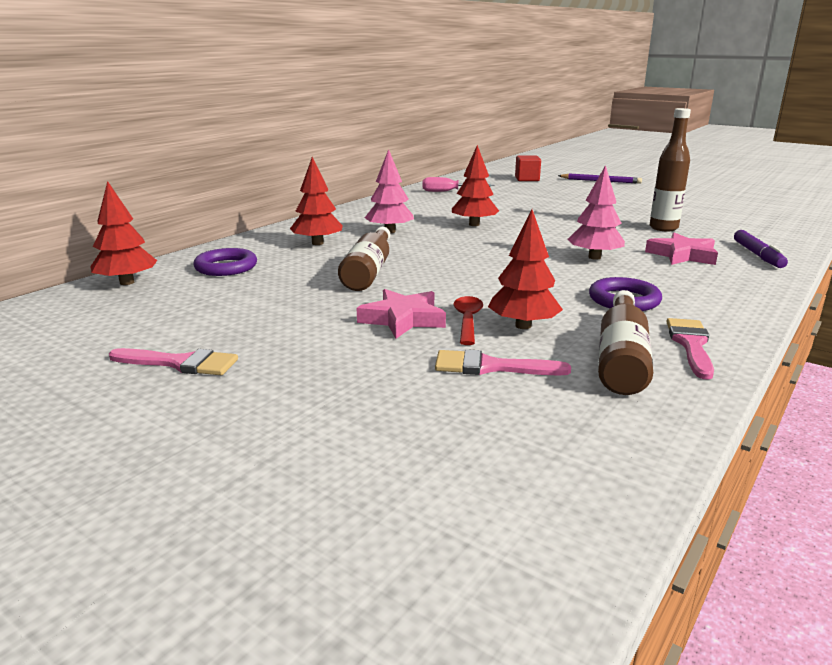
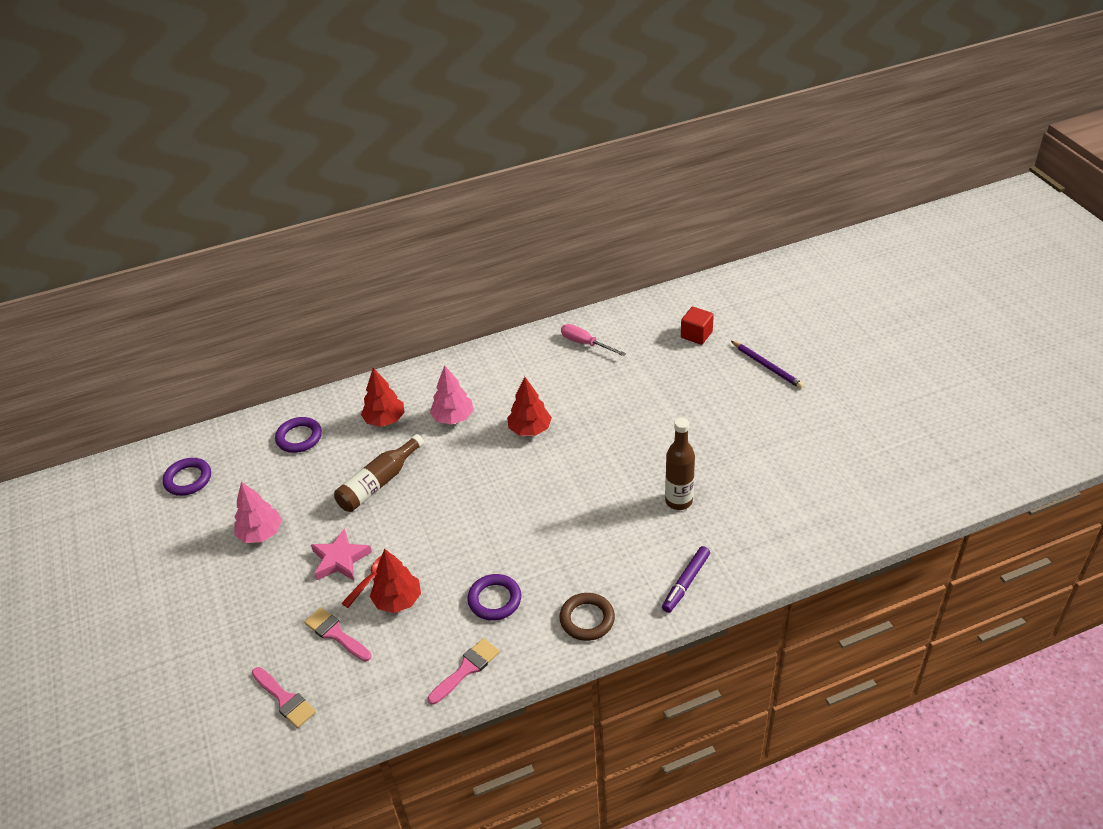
camera: 35 degrees right, 20 degrees up
red tree [90,181,157,285] -> none
pink brush [109,348,238,375] -> pink brush moved to [252,667,316,728]
pink tree [568,165,625,260] -> pink tree moved to [234,482,282,543]
brown bottle [598,290,653,395] -> none
pink star [645,233,718,265] -> none
none -> purple ring [163,458,211,496]
none -> brown ring [559,593,615,641]

